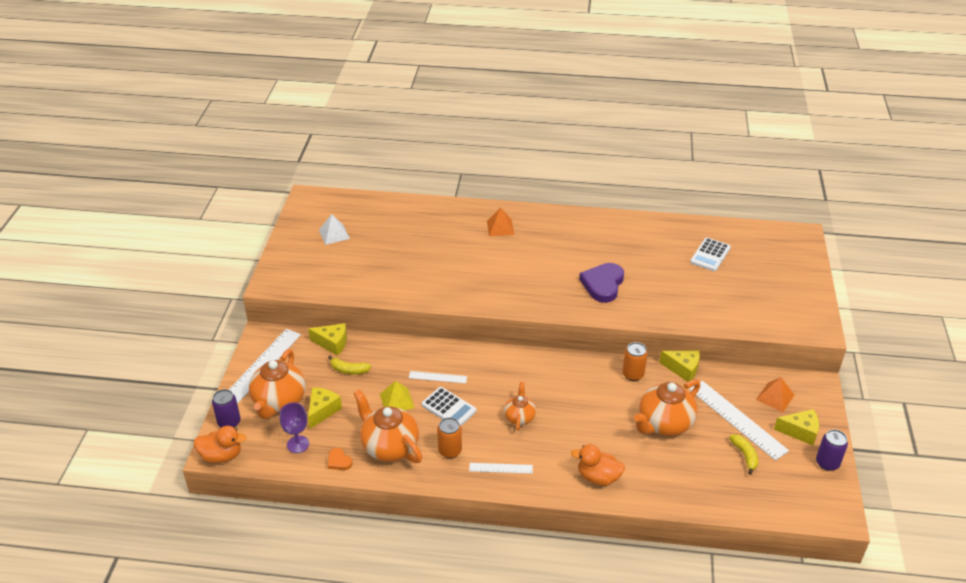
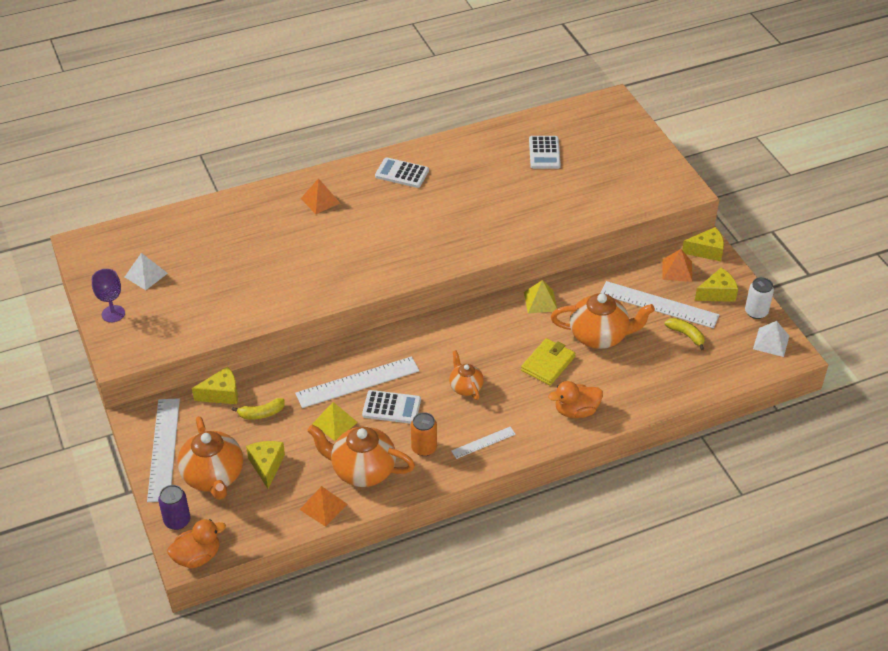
camera: 30 degrees left, 5 degrees up
purple goblet [280,403,309,453] -> purple goblet moved to [92,269,125,322]
orange heart [328,448,353,470] -> orange pyramid [300,486,348,527]
white ruler [409,371,467,383] -> white ruler [295,356,419,408], size x1.92
purple heart [579,263,624,303] -> none
orange can [622,342,648,381] -> yellow pyramid [524,280,557,314]
orange teapot [634,380,700,436] -> orange teapot turned 105 degrees counterclockwise [551,293,655,349]
yellow cheese [659,351,700,382] -> yellow cheese moved to [682,227,724,261]
purple can [816,429,848,471] -> white can [745,277,774,319]
none -> white calculator [375,157,429,188]
none -> yellow wallet [521,338,575,385]
none -> white pyramid [753,321,789,357]

